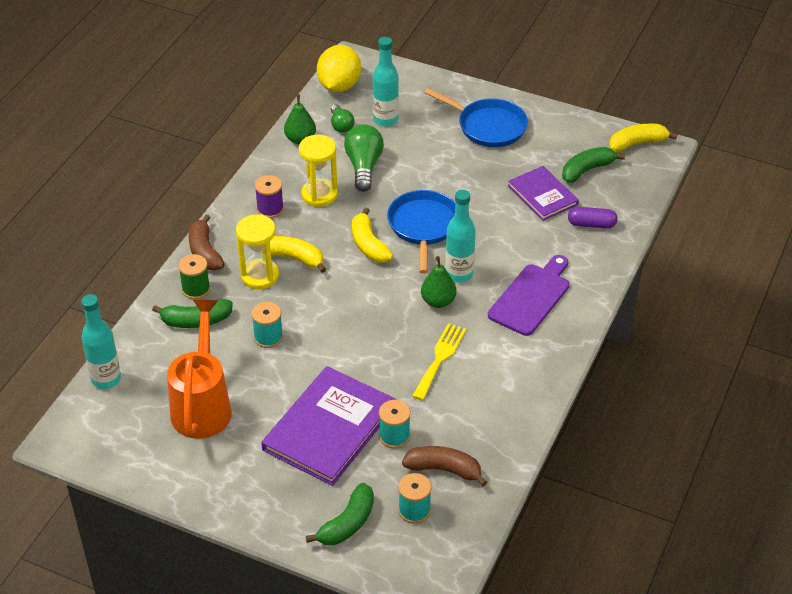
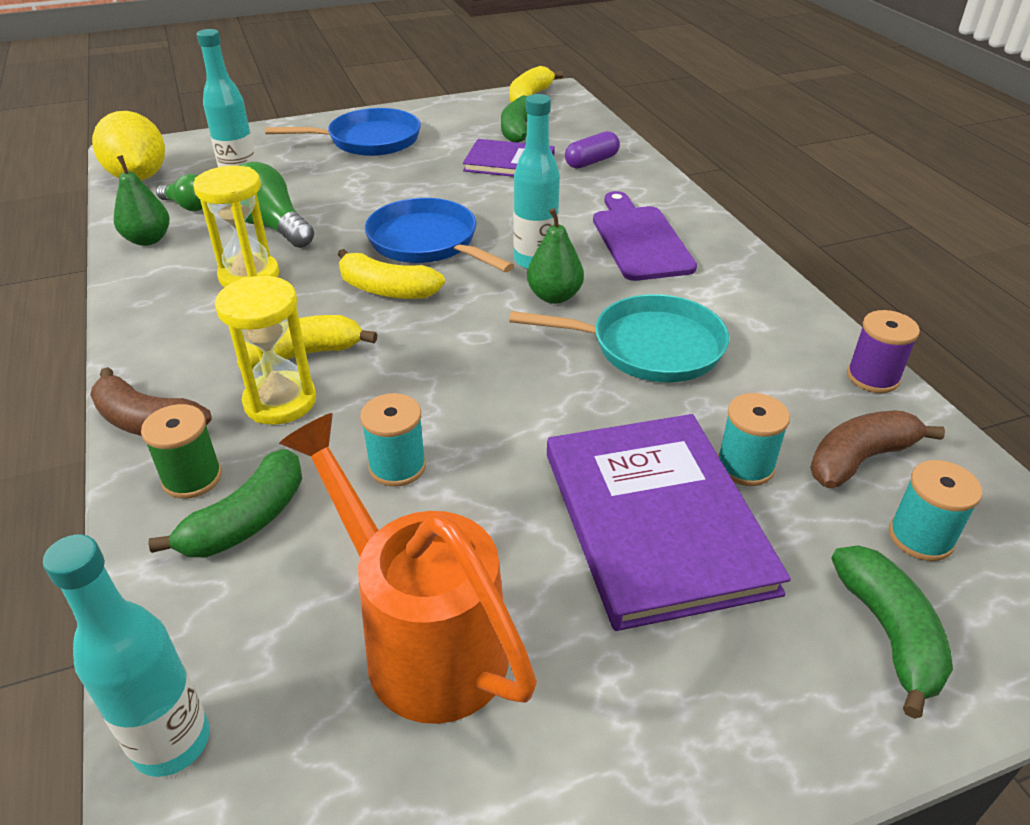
camera: 45 degrees left, 5 degrees down
purple spool [255,175,284,218] -> purple spool moved to [847,310,920,393]
yellow fork [412,323,466,401] -> turquoise pan [509,294,729,382]

